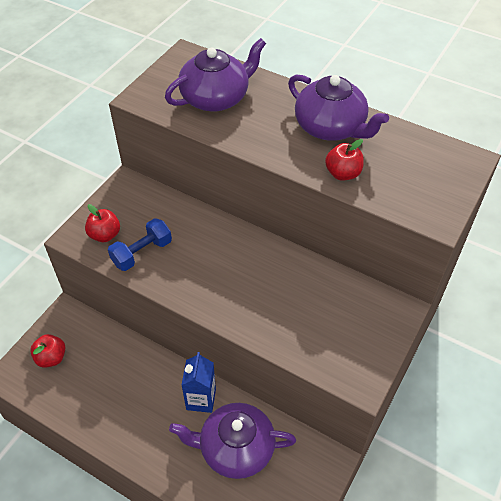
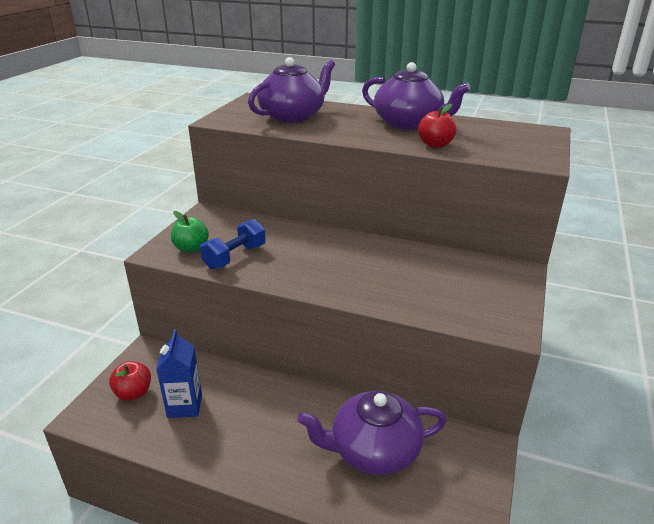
camera: 10 degrees left, 20 degrees down
red apple [85,204,120,242] -> green apple [171,211,209,253]
blue carton [182,352,216,413] -> blue carton moved to [156,329,202,418]

